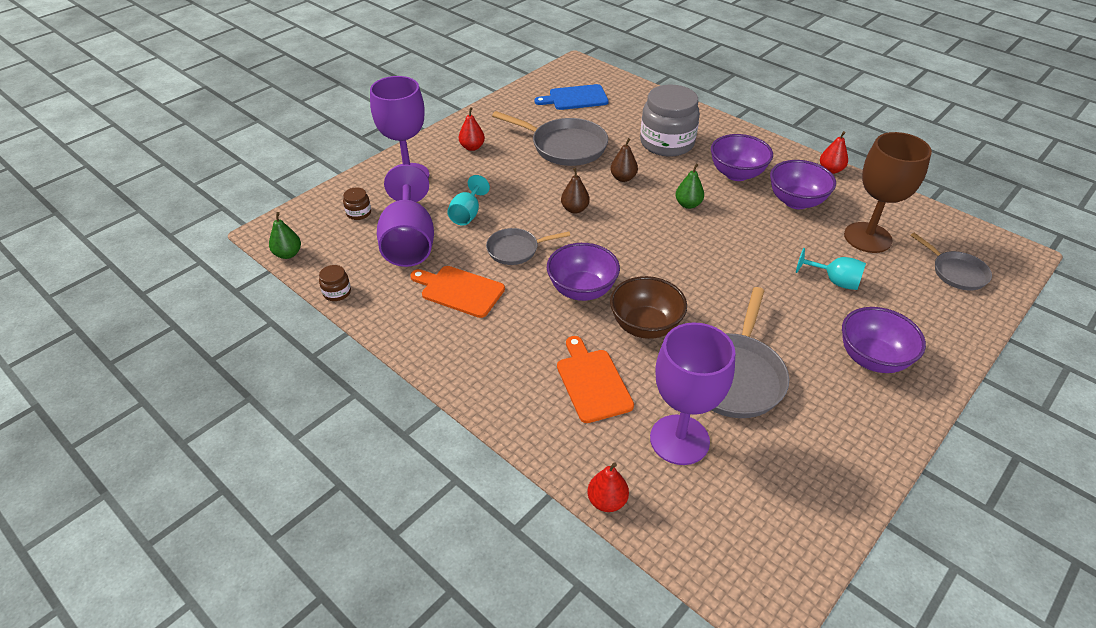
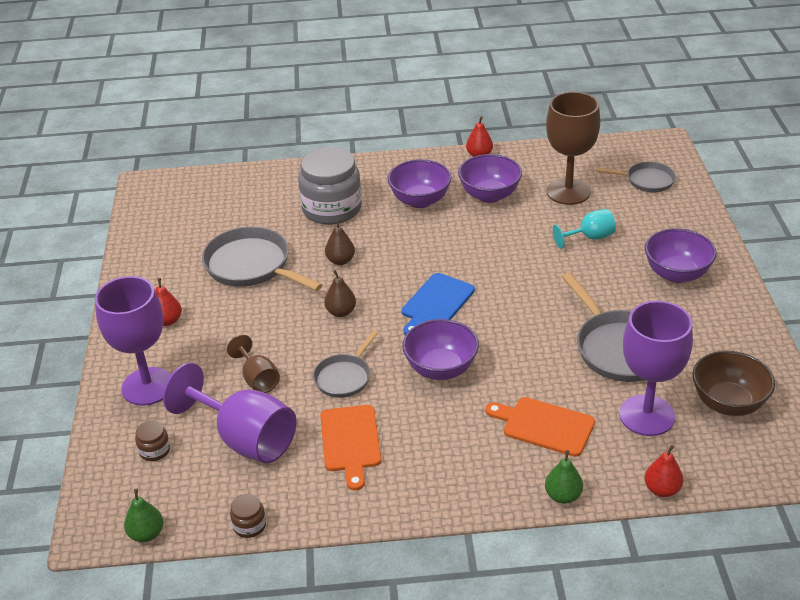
camera: 45 degrees left, 5 degrees down
orange cutting board [410,266,505,318] -> orange cutting board turned 75 degrees counterclockwise [320,405,381,490]
turquoise goblet [447,175,490,226] -> brown goblet [227,335,280,393]
grey pan [492,111,608,166] -> grey pan turned 120 degrees counterclockwise [202,227,322,291]
blue cutting board [535,84,609,110] -> blue cutting board moved to [402,273,475,335]
brown bowl [610,276,687,339] -> brown bowl moved to [692,351,775,416]
green pear [675,164,704,209] -> green pear moved to [545,450,583,504]

